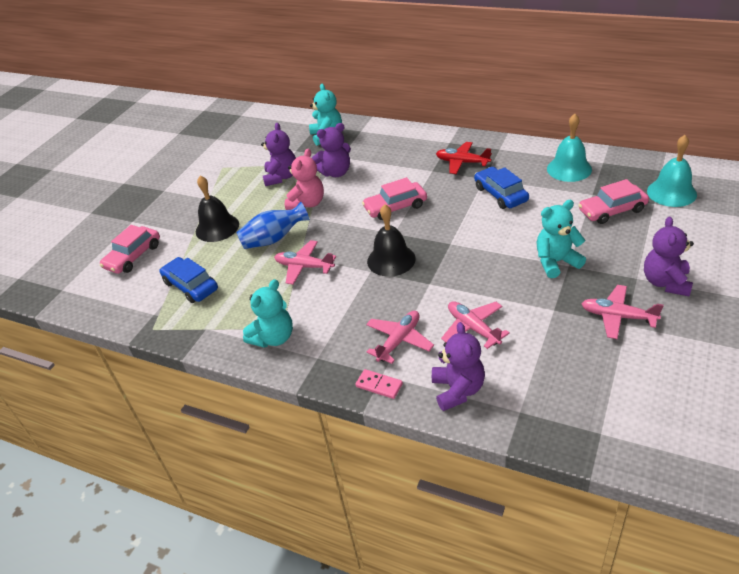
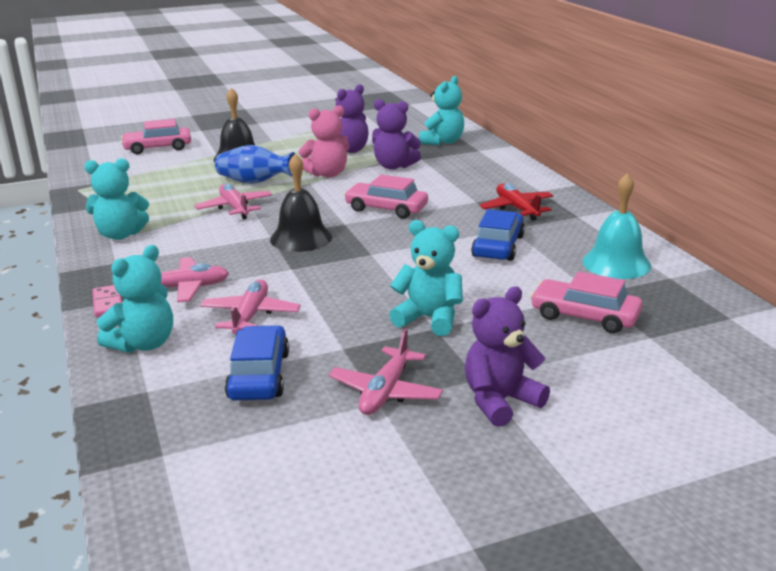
camera: 40 degrees right, 15 degrees down
blue car [159,257,218,303] -> blue car moved to [225,325,289,400]
purple teddy bear [432,322,485,411] -> turquoise teddy bear [97,245,173,353]
pink plane [581,285,664,339] -> pink plane turned 135 degrees counterclockwise [329,328,443,415]
turquoise bell [647,135,697,207] -> none

